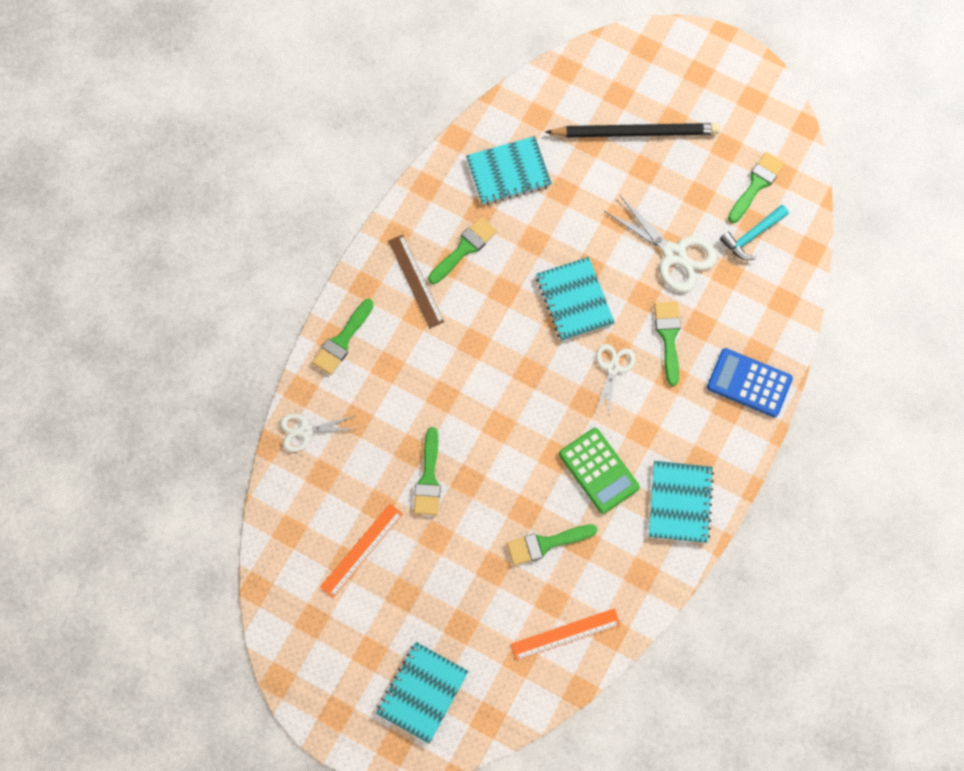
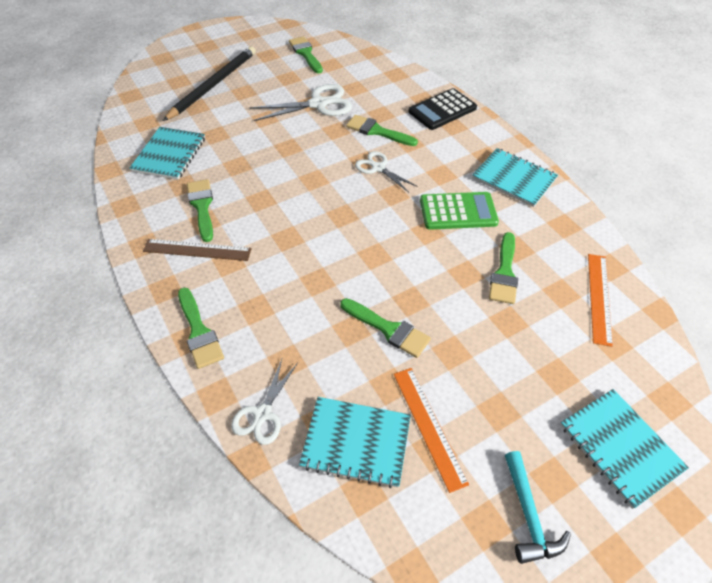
camera: 60 degrees left, 20 degrees down
turquoise notebook [536,257,615,341] -> turquoise notebook moved to [299,397,411,488]
blue calculator [707,348,793,417] -> black calculator [408,88,477,130]
turquoise hammer [720,205,789,260] -> turquoise hammer moved to [505,451,571,564]

